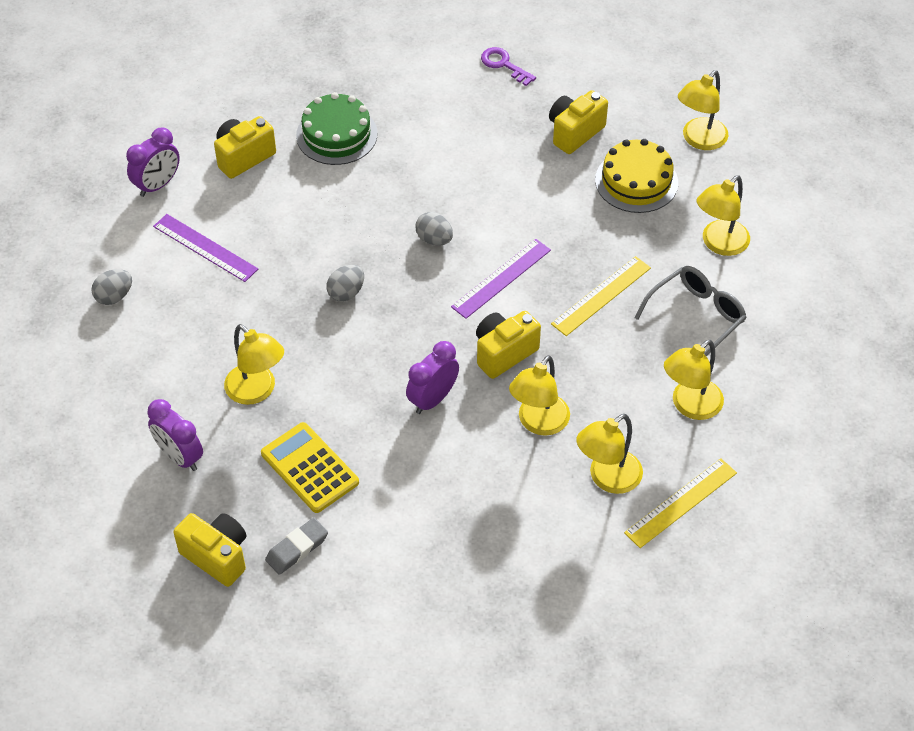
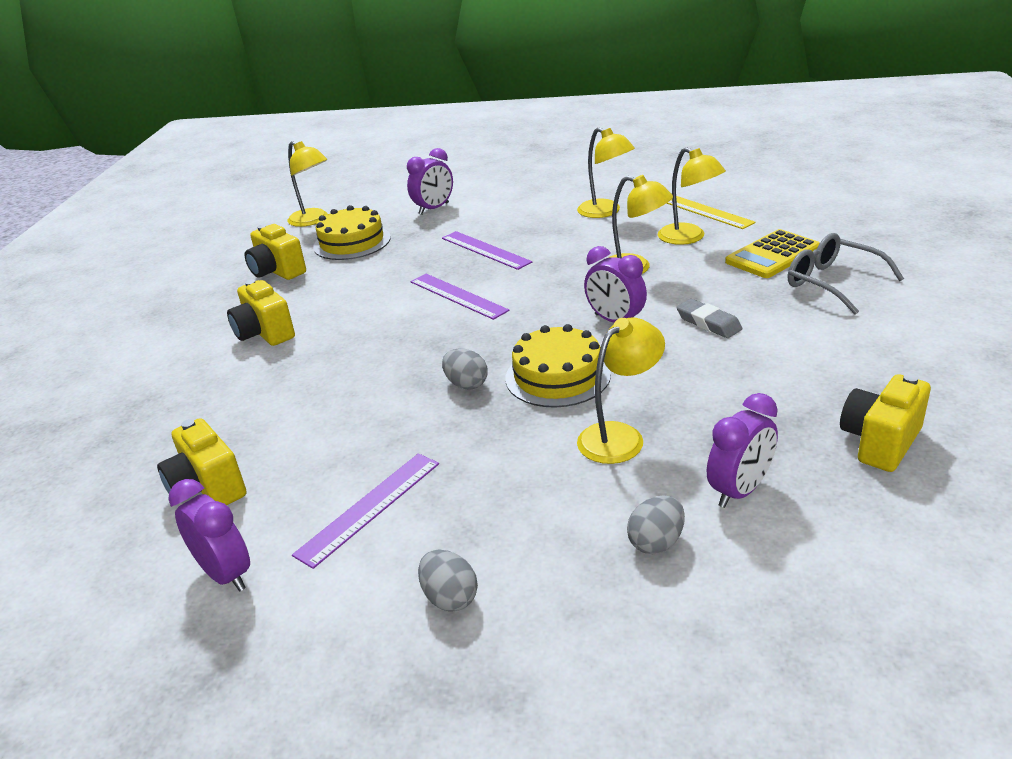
camera: 85 degrees left, 20 degrees down
yellow calculator [261,422,359,513] -> yellow calculator moved to [725,229,820,278]
grey eraser [265,518,328,575] -> grey eraser moved to [677,299,742,338]
green cake [296,92,377,165] -> none
grey egg [416,212,453,246] -> grey egg moved to [627,495,685,554]
yellow camera [476,311,541,379] -> yellow camera moved to [227,280,295,346]
purple key [481,47,536,86] -> none
yellow ruler [551,256,651,336] -> purple ruler [442,231,532,270]
grey glasses [634,266,747,357] -> grey glasses moved to [788,233,904,314]
yellow lamp [697,175,750,256] -> purple clock [407,148,453,215]
none -> yellow cake [506,324,611,408]

